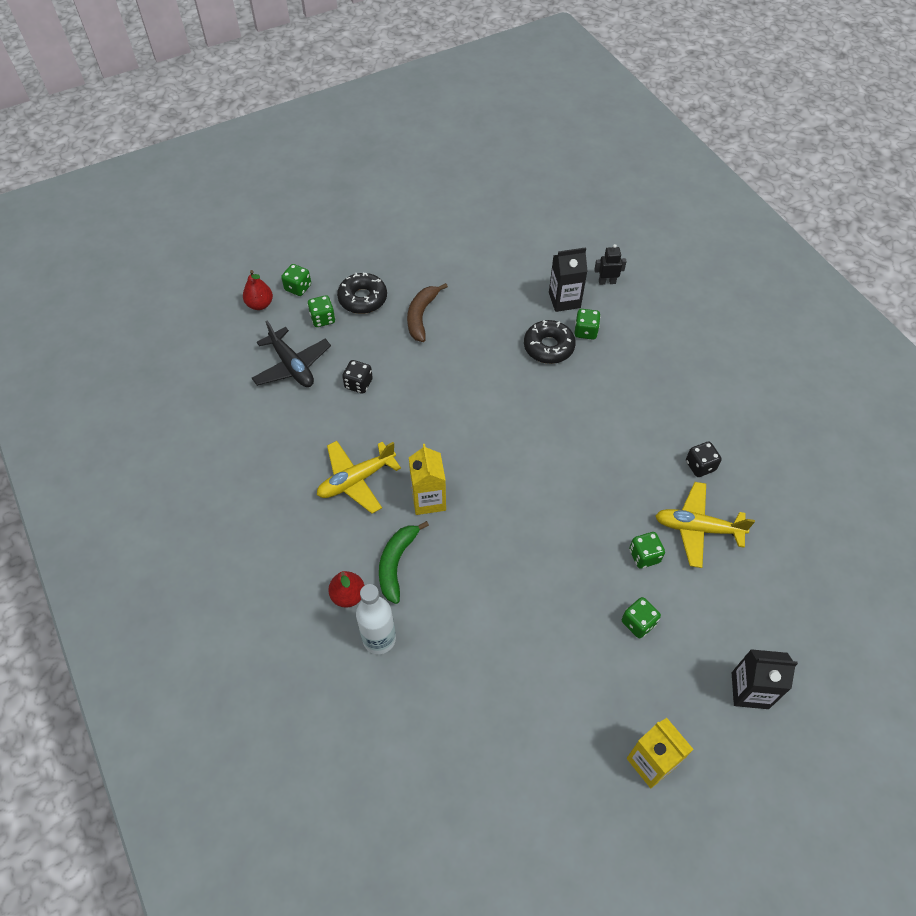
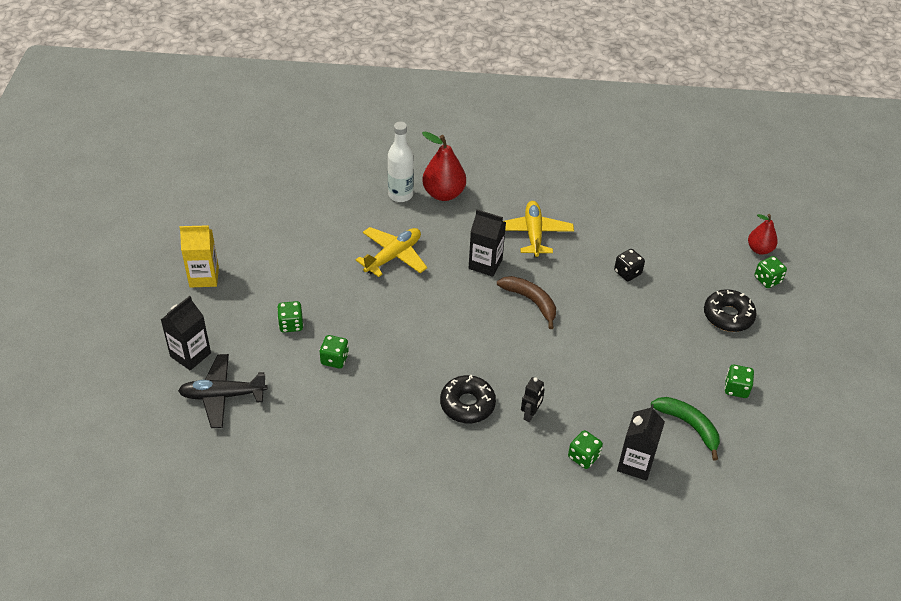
camera: 120 degrees right, 10 degrees down
black plane [252,321,331,387] -> black plane moved to [178,354,267,428]
green dice [307,295,335,327] -> green dice moved to [725,365,754,398]
red pear [328,571,365,608] -> red pear [422,131,466,201], size x1.58
green banana [379,521,429,604] -> green banana moved to [651,397,720,461]
brown banana [407,283,448,342] -> brown banana moved to [497,276,556,329]
yellow carton [409,444,446,515] -> black carton [469,209,506,277]
black donut [524,320,576,364] -> black donut moved to [440,375,496,423]
black robot [594,244,627,285] -> black robot moved to [521,377,545,422]
yellow plane [655,482,755,568] -> yellow plane moved to [356,227,427,277]
black dice [686,442,722,477] -> none

